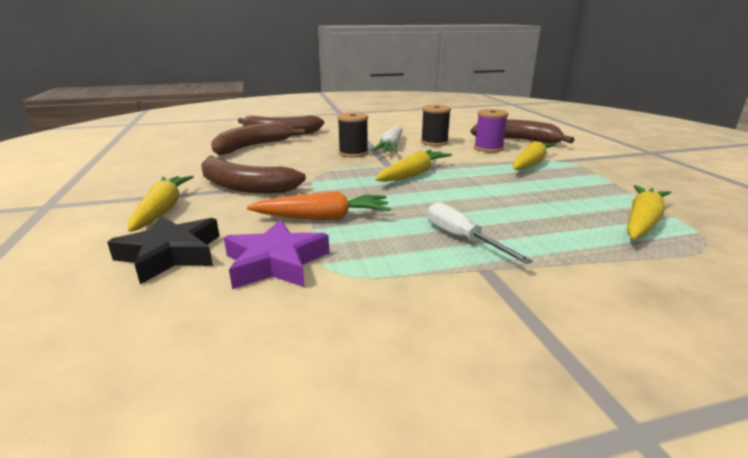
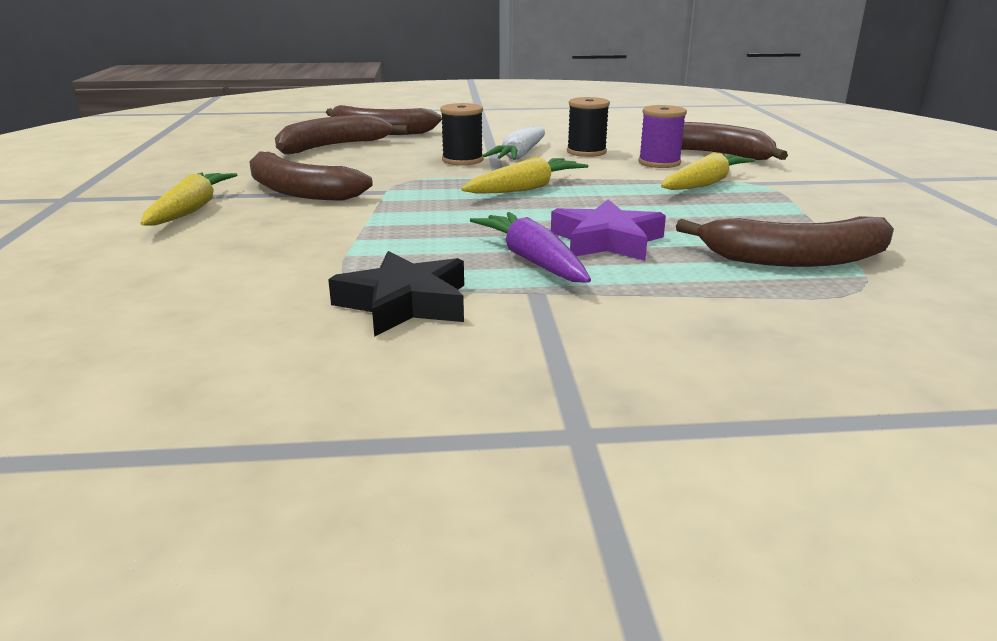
camera: 10 degrees right, 0 degrees up
black star [107,216,219,284] -> black star moved to [328,251,464,337]
purple star [224,219,329,289] -> purple star moved to [551,199,666,261]
orange carrot [247,191,390,220] -> none
white screwdriver [427,202,533,264] -> purple carrot [470,212,591,283]
yellow carrot [627,185,671,239] -> brown banana [676,216,894,267]

